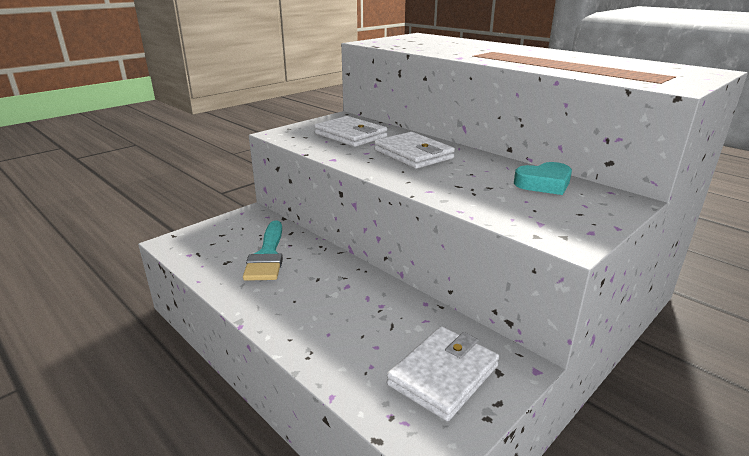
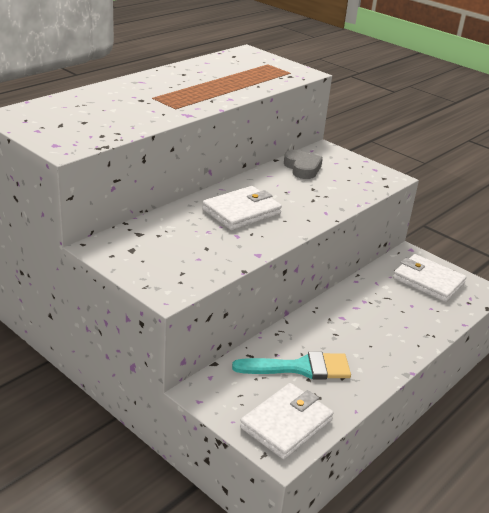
camera: 95 degrees left, 5 degrees up
white wallet [314,116,387,147] -> white wallet moved to [240,383,333,459]
turquoise heart [514,162,572,195] -> grey heart [284,150,323,179]

